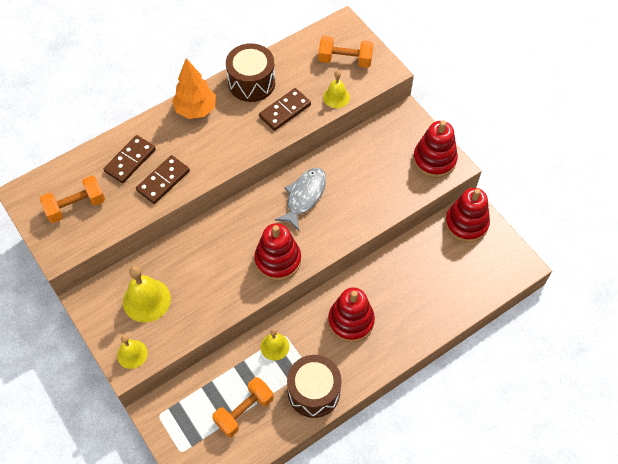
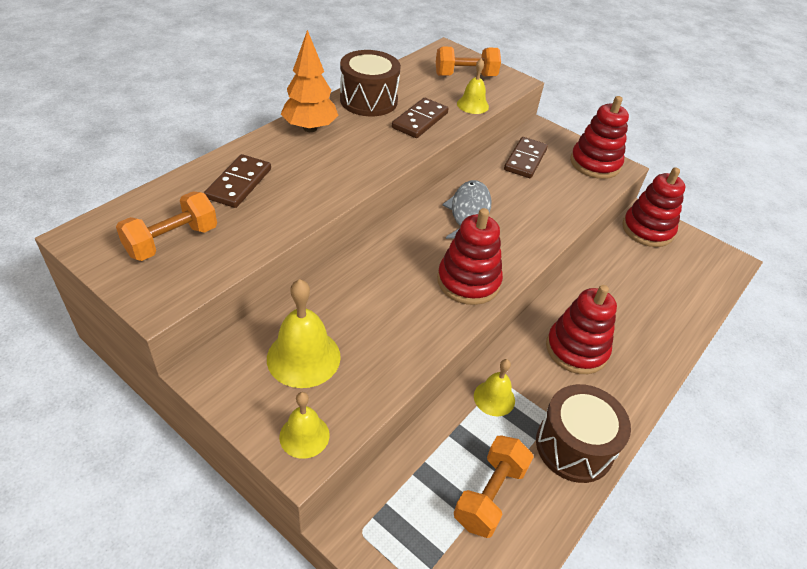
camera: 20 degrees left, 15 degrees down
brown domino [136,155,190,204] -> brown domino moved to [504,137,548,178]

